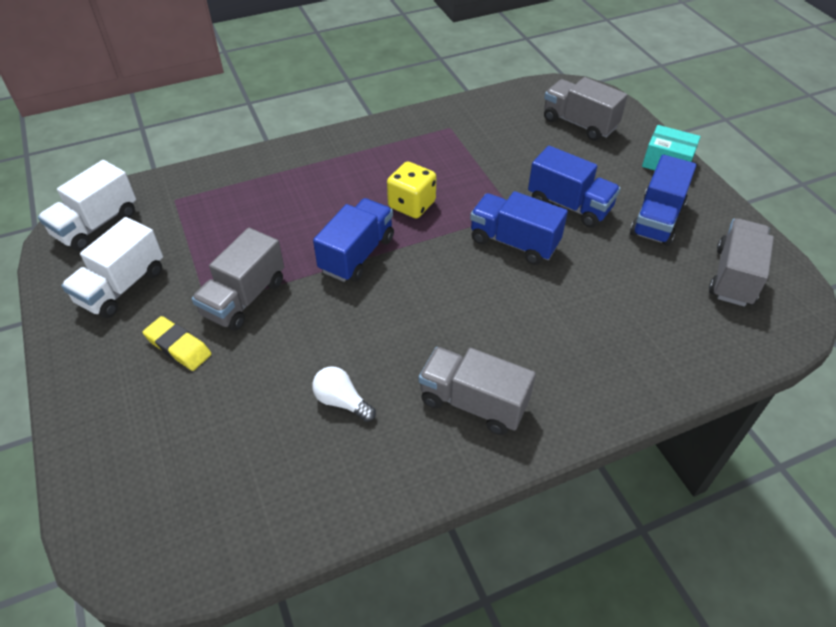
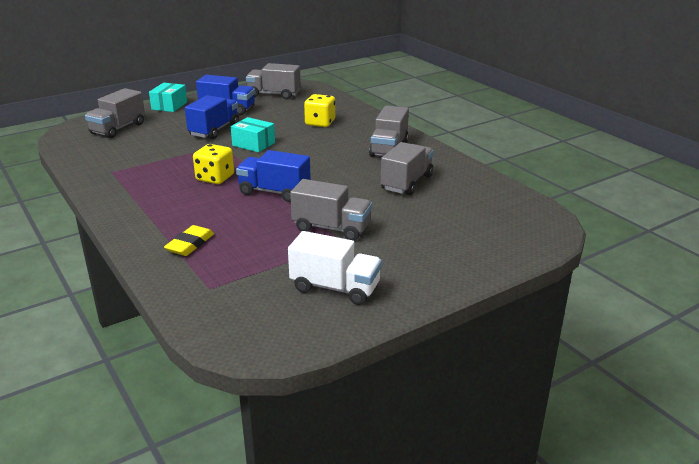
camera: 100 degrees left, 20 degrees down
white truck [38,160,136,251] -> none
yellow eraser [143,316,211,371] -> yellow eraser moved to [164,225,214,256]
white light bulb [312,367,376,422] -> grey truck [381,142,434,195]
blue truck [470,191,568,265] -> turquoise box [231,117,275,152]
none -> yellow dice [304,94,335,127]

